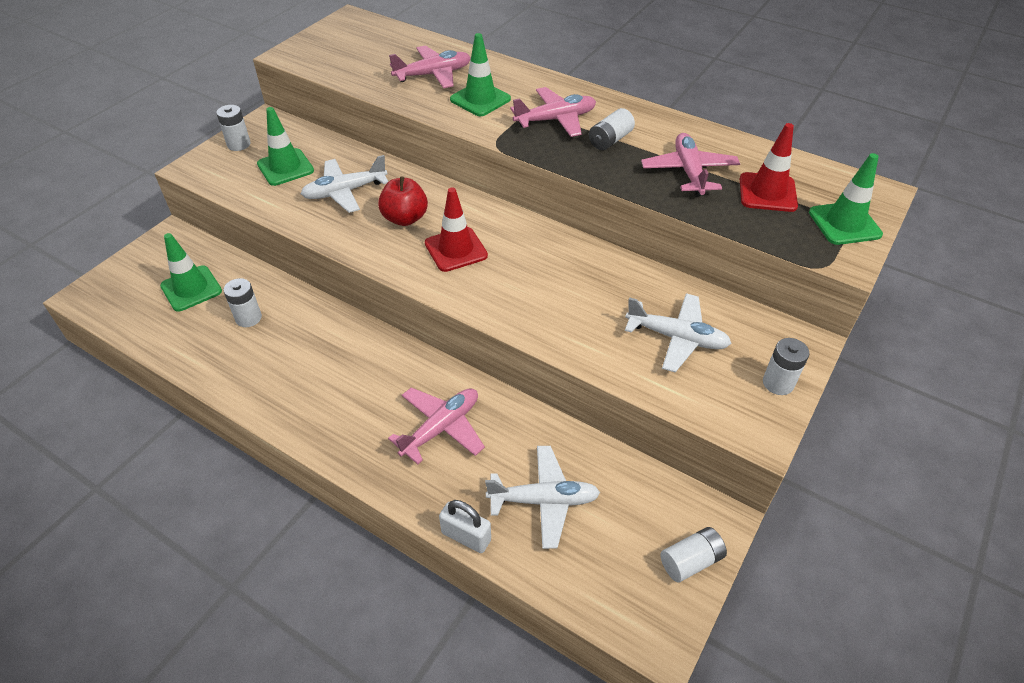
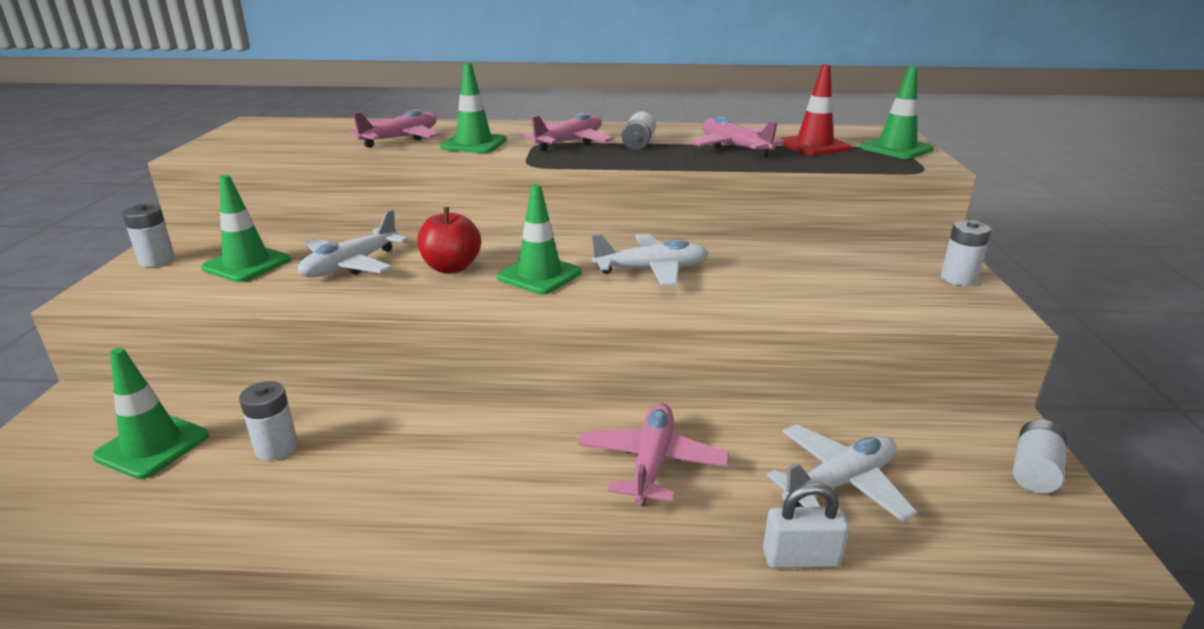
camera: 30 degrees left, 20 degrees down
red traffic cone [425,187,488,272] -> green traffic cone [497,184,582,295]
white plane [625,293,732,373] -> white plane moved to [592,234,708,286]

